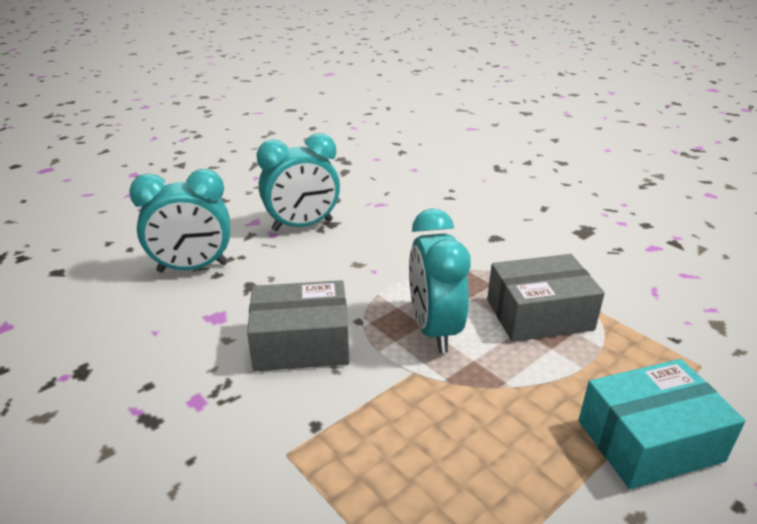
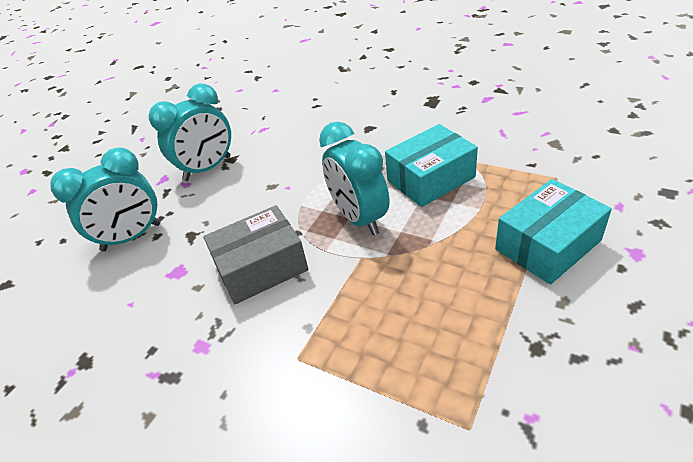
camera: 15 degrees left, 10 degrees up
grey box [487,254,605,342] -> turquoise box [385,124,478,207]

